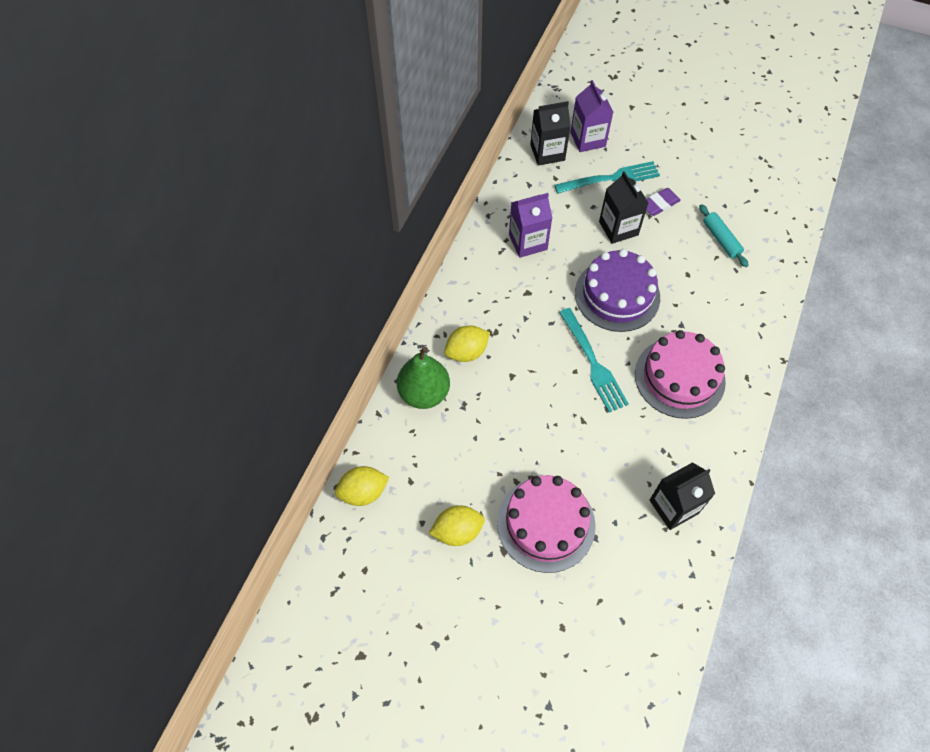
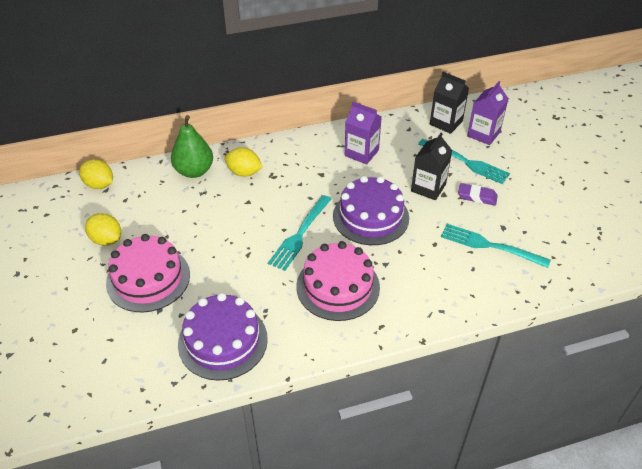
camera: 50 degrees right, 15 degrees down
black carton [650,462,715,530] -> purple cake [178,293,268,381]
turquoise rolling pin [699,204,749,267] -> turquoise fork [441,224,551,268]

